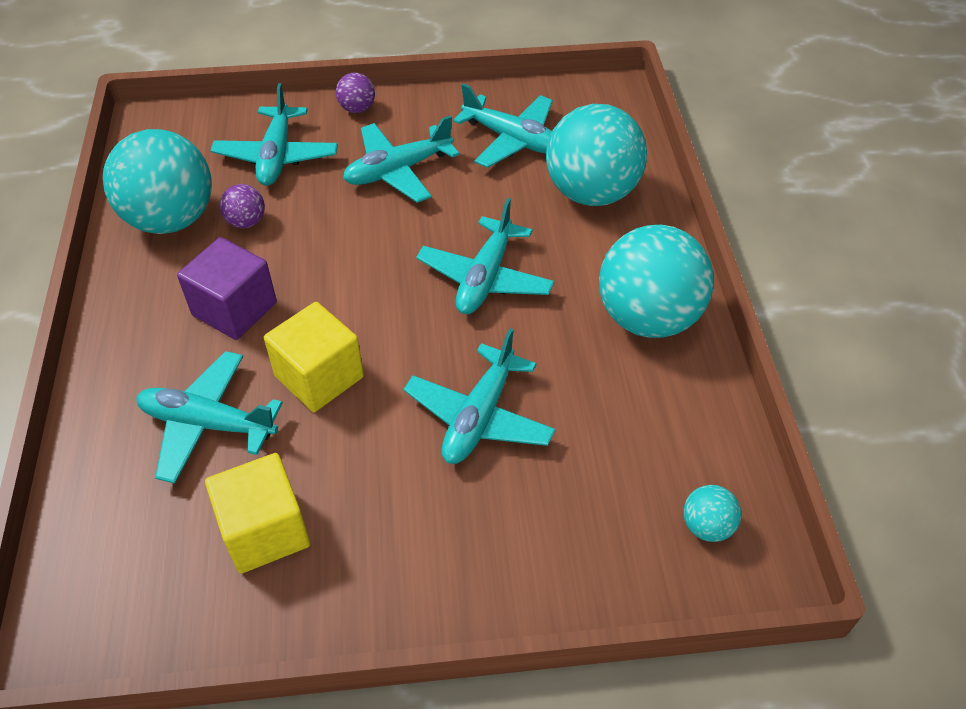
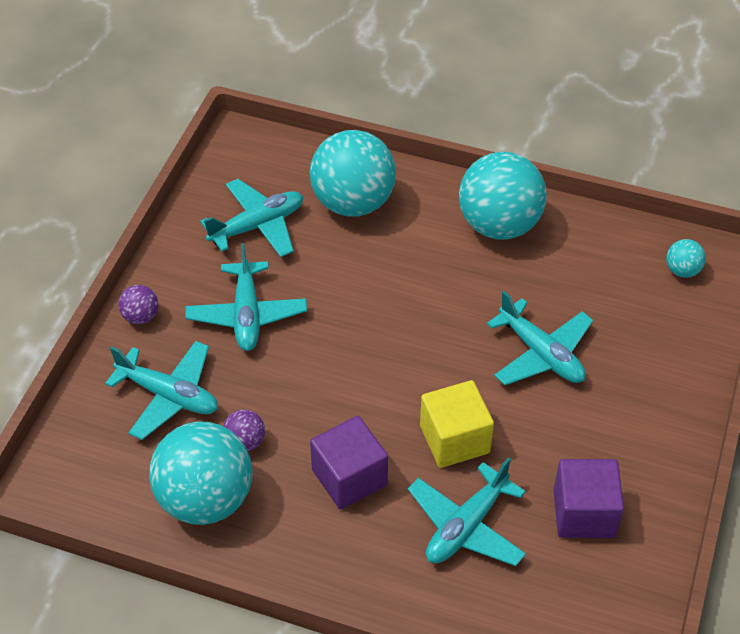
camera: 65 degrees left, 0 degrees up
yellow cube [205,453,310,573] -> purple cube [554,459,624,538]
turquoise plane [416,198,554,314] -> none

